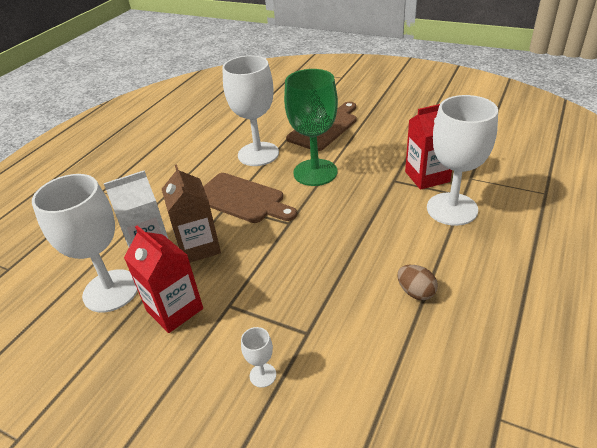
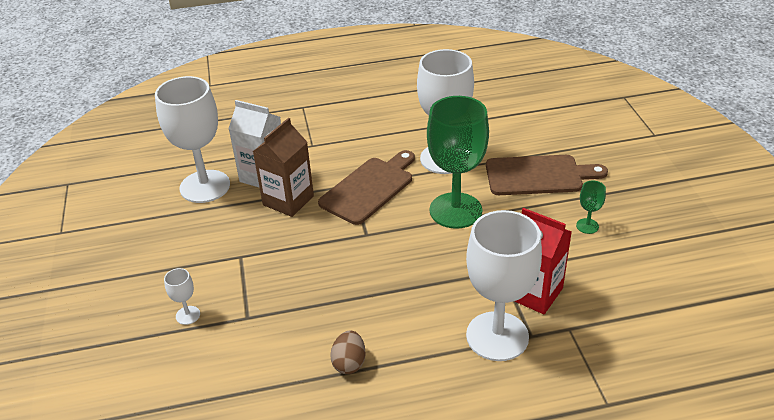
camera: 50 degrees right, 0 degrees up
red carton [124,225,203,333] -> none
brown cutting board [203,173,297,223] -> brown cutting board turned 135 degrees counterclockwise [318,150,415,225]
none -> green goblet [576,180,606,234]

